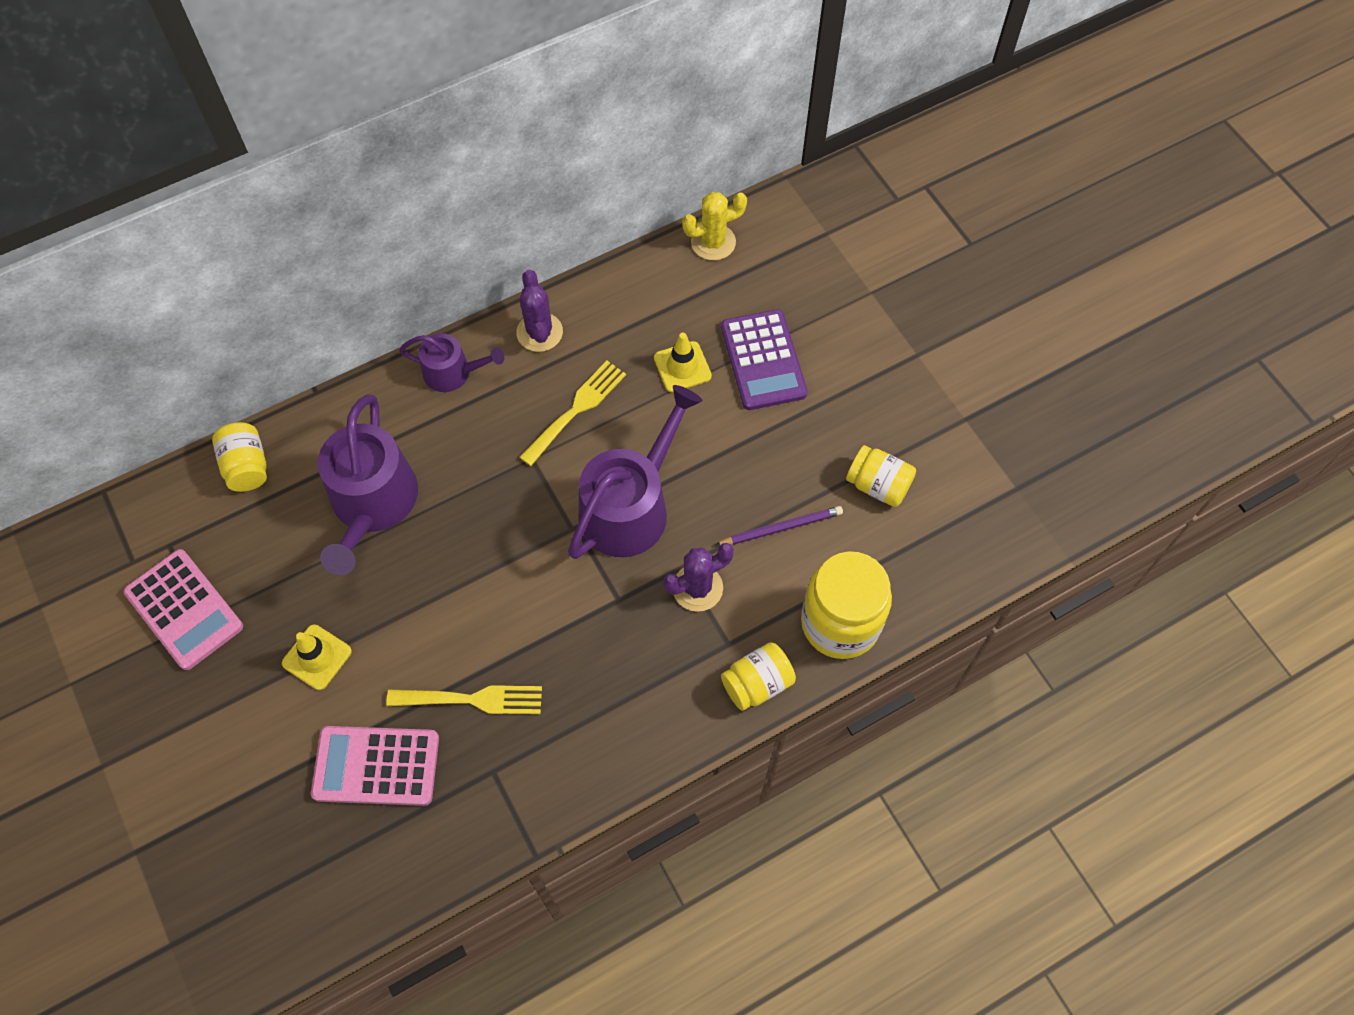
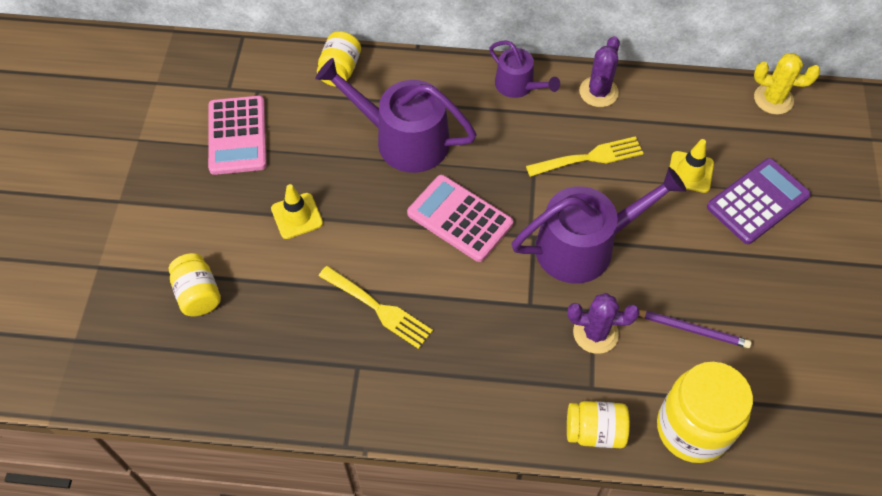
camera: 35 degrees right, 5 degrees down
pink calculator [311,726,439,806] -> pink calculator moved to [407,175,513,262]
purple watering can [318,394,418,575] -> purple watering can turned 75 degrees clockwise [315,58,477,173]
purple calculator [721,309,808,410] -> purple calculator turned 150 degrees counterclockwise [707,158,811,244]
yellow jar [846,445,916,507] -> yellow jar moved to [169,253,221,317]

